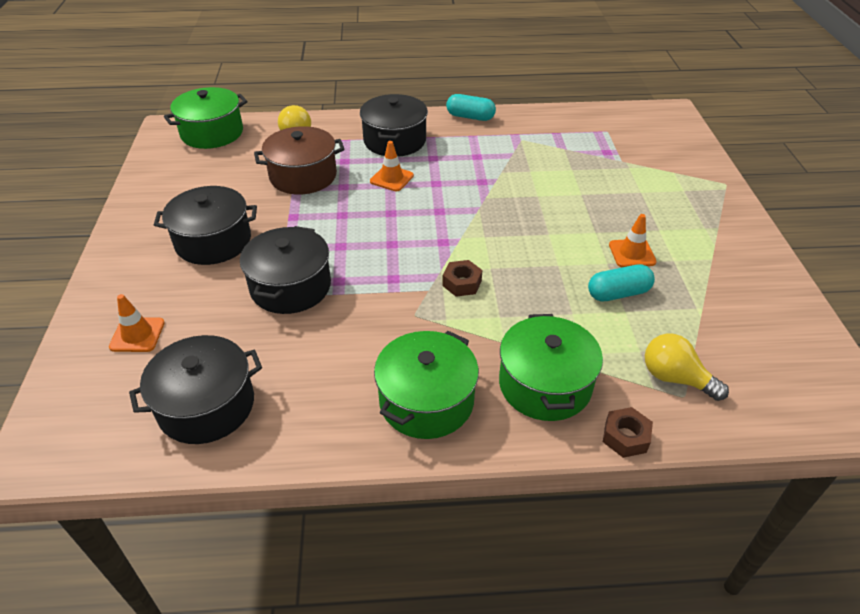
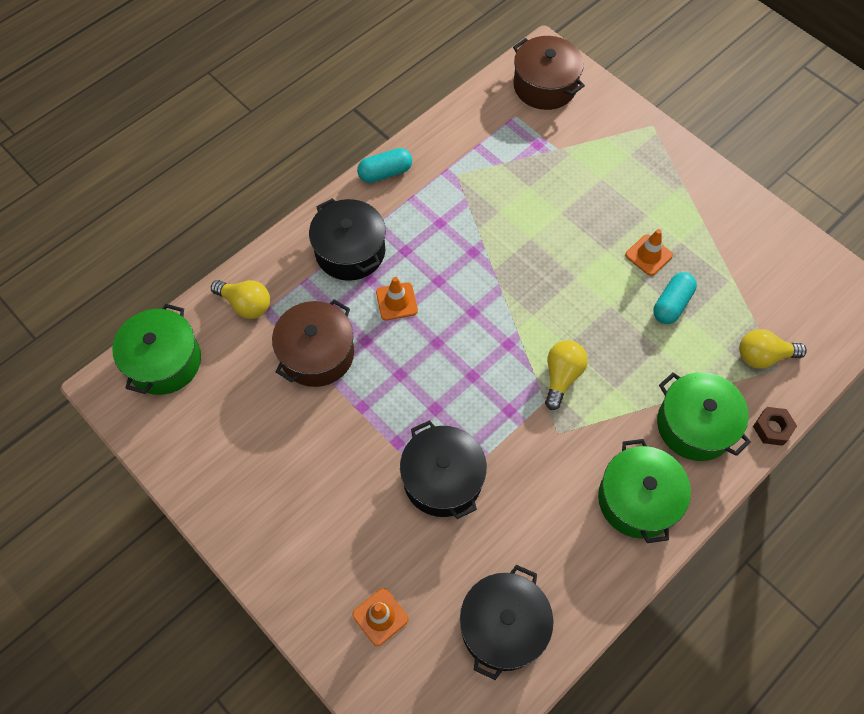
camera: 40 degrees left, 20 degrees up
black pot [154,186,257,265] -> none
brown nut [442,260,482,297] -> yellow light bulb [545,340,588,410]
none -> brown pot [513,36,585,110]

